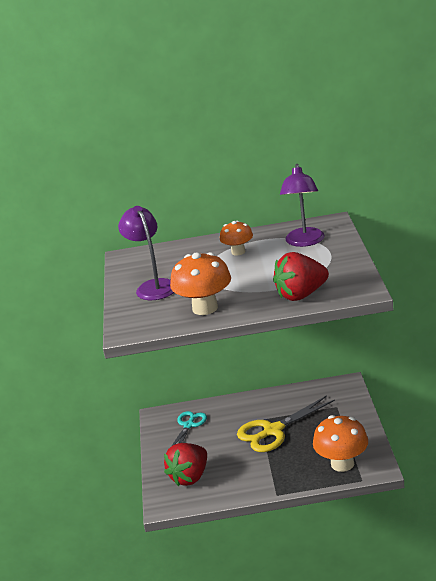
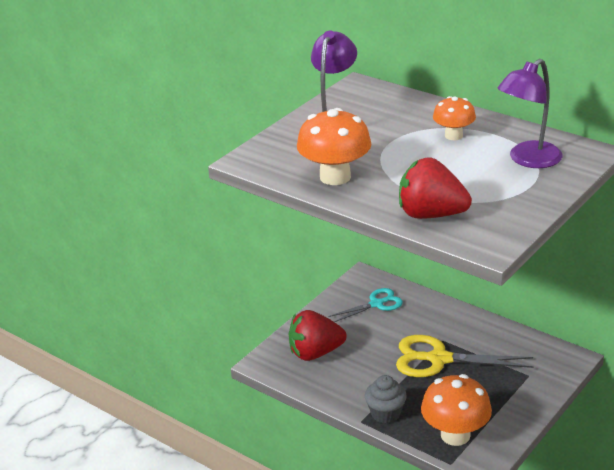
camera: 40 degrees right, 5 degrees up
none -> grey cupcake [365,375,407,424]

